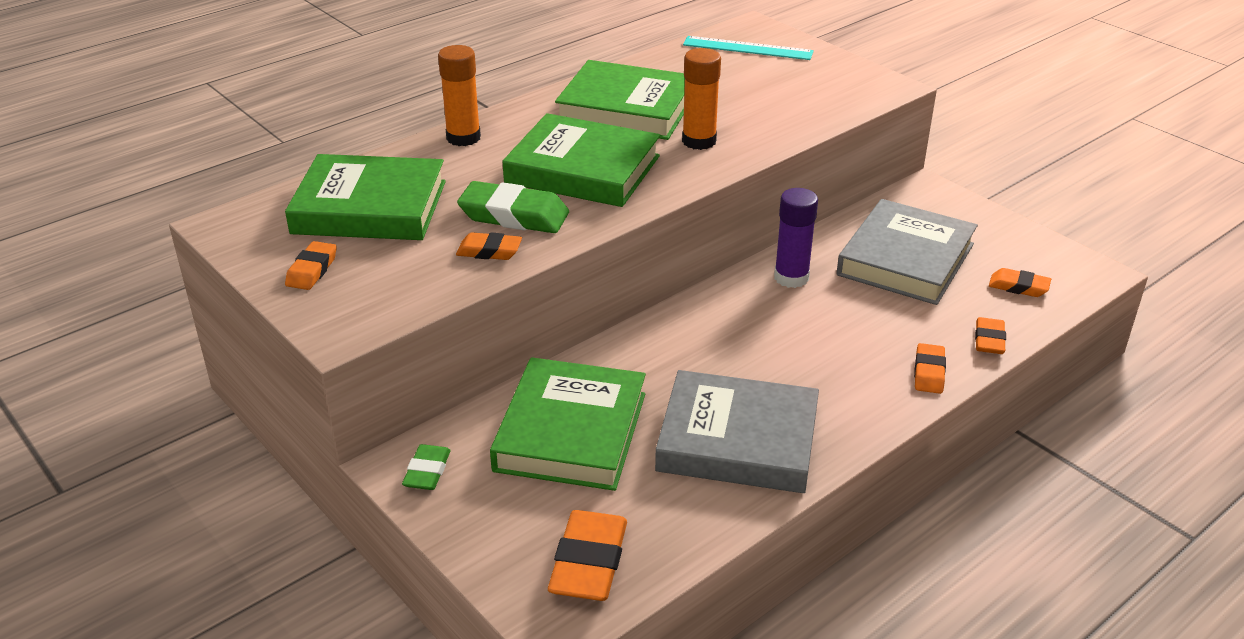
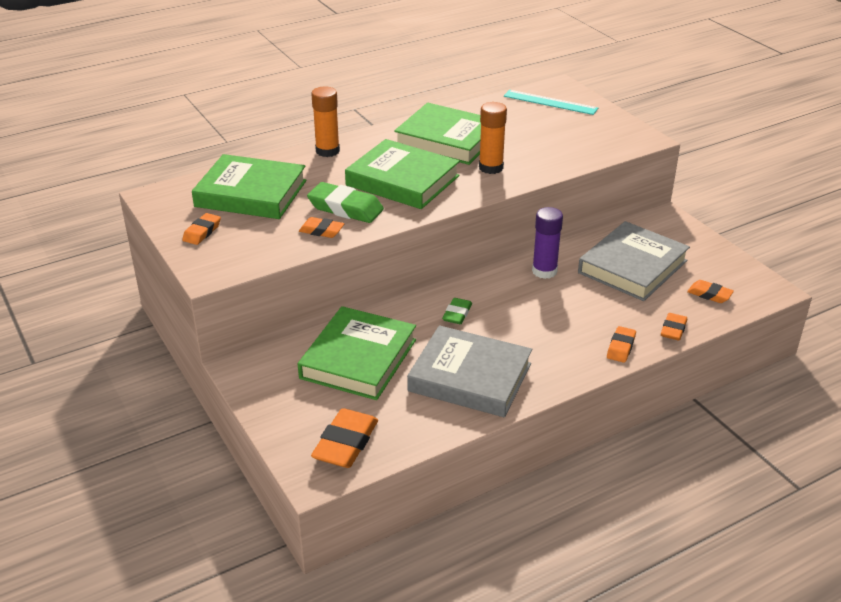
camera: 10 degrees right, 0 degrees up
green eraser [402,444,451,490] -> green eraser moved to [442,298,472,324]

